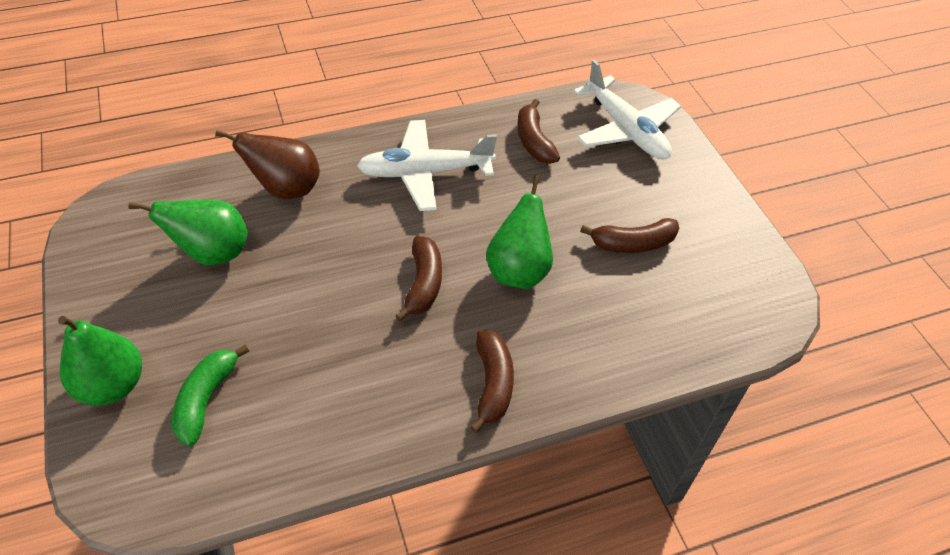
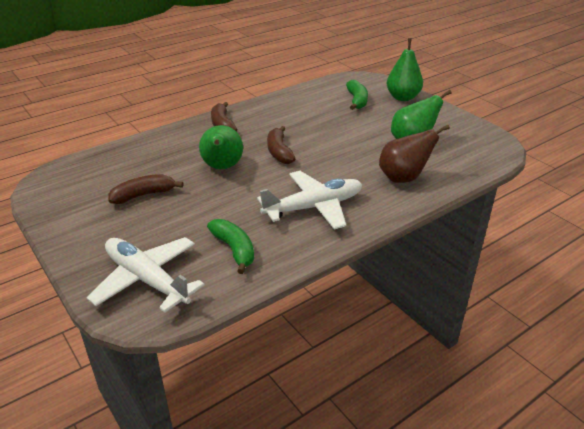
camera: 165 degrees right, 15 degrees down
brown banana [517,99,560,164] -> green banana [207,219,254,274]

